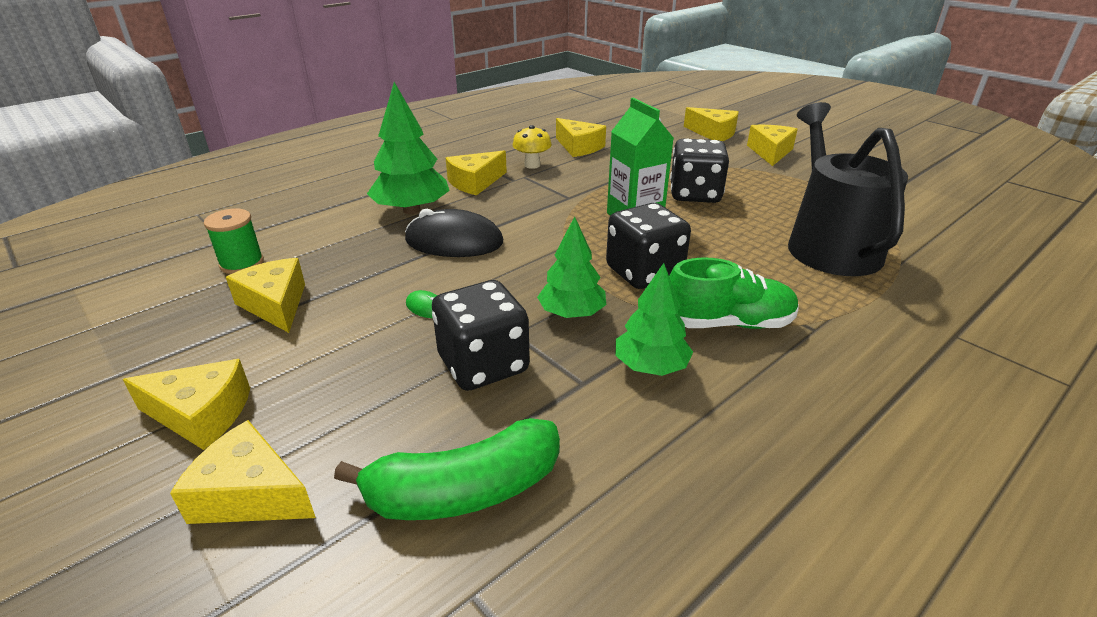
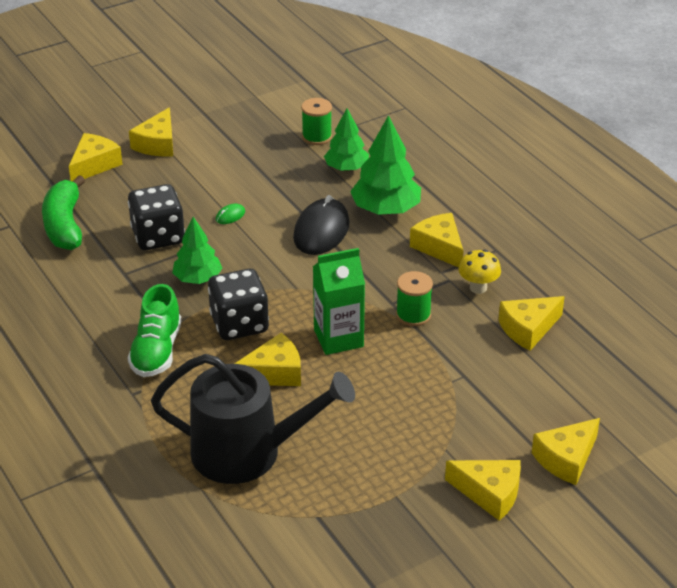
camera: 100 degrees right, 5 degrees up
yellow cheese [226,258,305,333] -> yellow cheese moved to [234,333,301,386]
green tree [616,263,693,376] -> green tree moved to [324,108,369,171]
black dice [670,139,729,203] -> none
none -> green spool [396,271,433,326]

